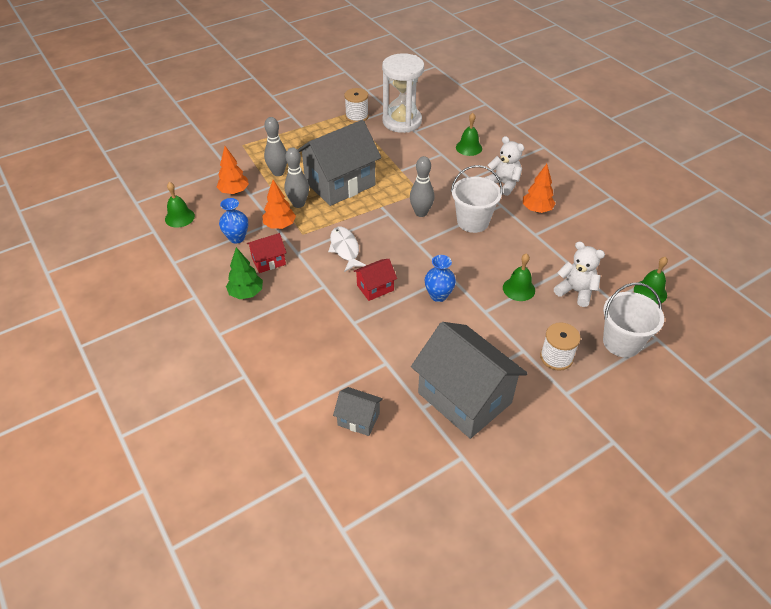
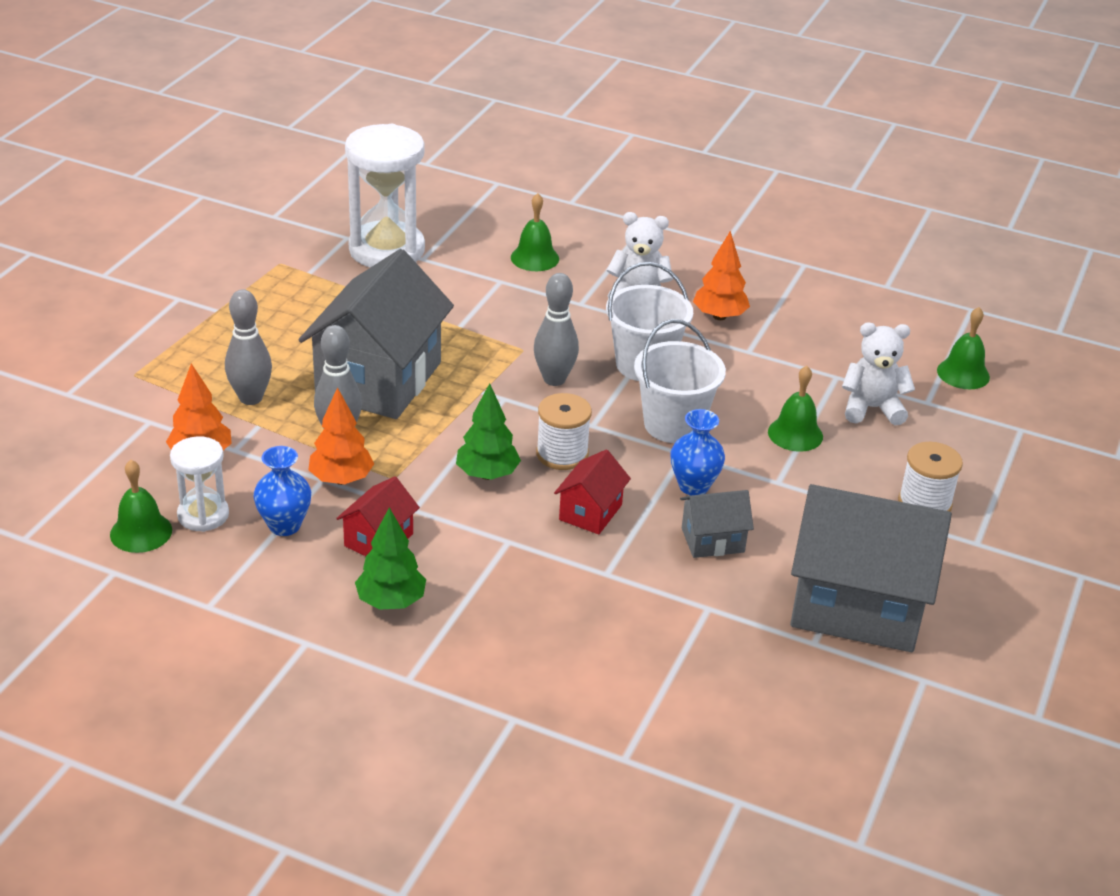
camera: 35 degrees left, 10 degrees down
white fish [328,226,366,272] -> green tree [456,383,521,480]
grey house [333,387,383,436] -> grey house moved to [680,490,754,558]
white spool [344,88,369,123] -> white spool moved to [536,393,592,470]
white bucket [603,283,664,357] -> white bucket moved to [634,319,726,443]
none -> white hourglass [170,436,229,532]

